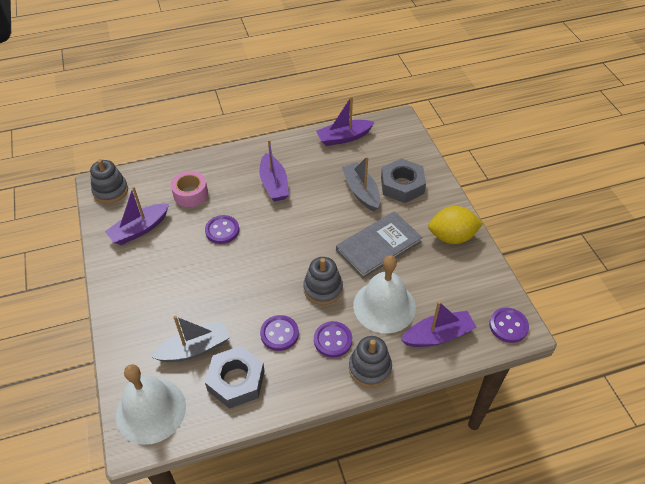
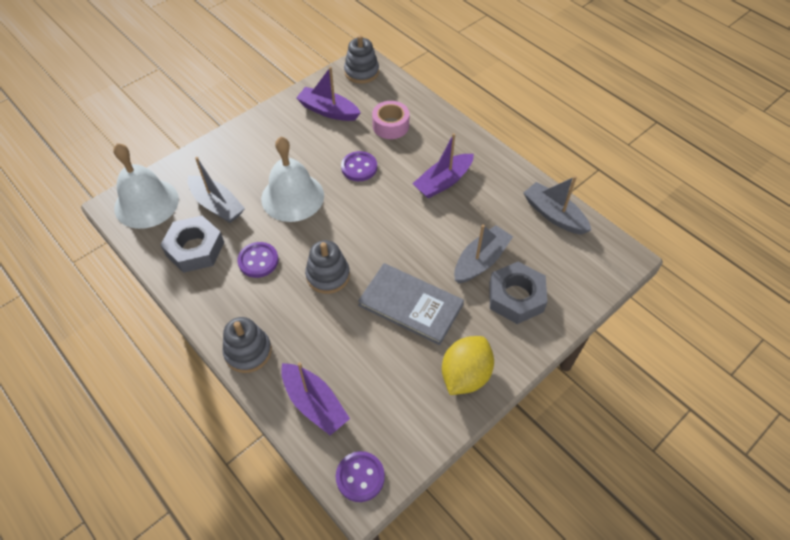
camera: 65 degrees right, 5 degrees up
purple button [314,321,352,358] -> none
purple boat [316,96,375,146] -> grey boat [523,176,591,235]
white bell [353,255,416,334] -> white bell moved to [261,137,324,222]
yellow lemon [428,206,483,244] -> yellow lemon turned 60 degrees clockwise [442,336,494,395]

